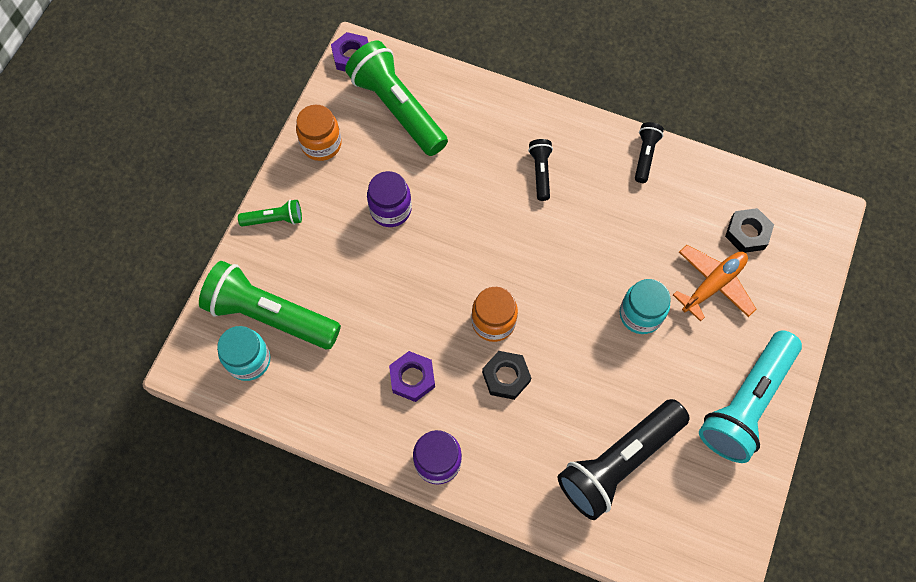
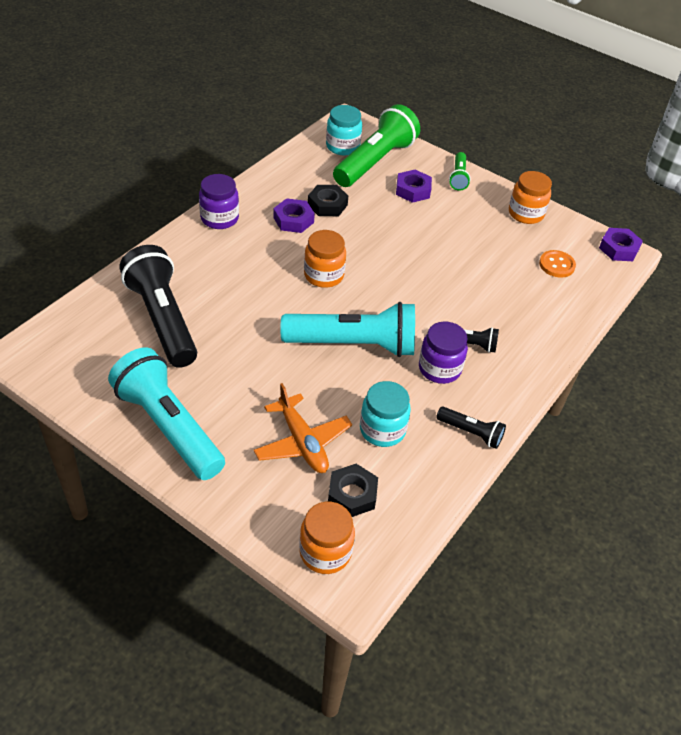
camera: 100 degrees right, 20 degrees down
green flashlight [345,41,448,156] -> orange button [539,250,576,278]
purple jar [367,171,412,227] -> purple jar moved to [419,321,468,384]
black nut [482,351,531,400] -> black nut moved to [308,185,348,216]
turquoise jar [620,279,671,334] -> turquoise jar moved to [360,381,411,447]
none -> turquoise flashlight [280,302,415,357]
none -> orange jar [299,502,355,574]
none -> purple nut [396,170,432,203]

